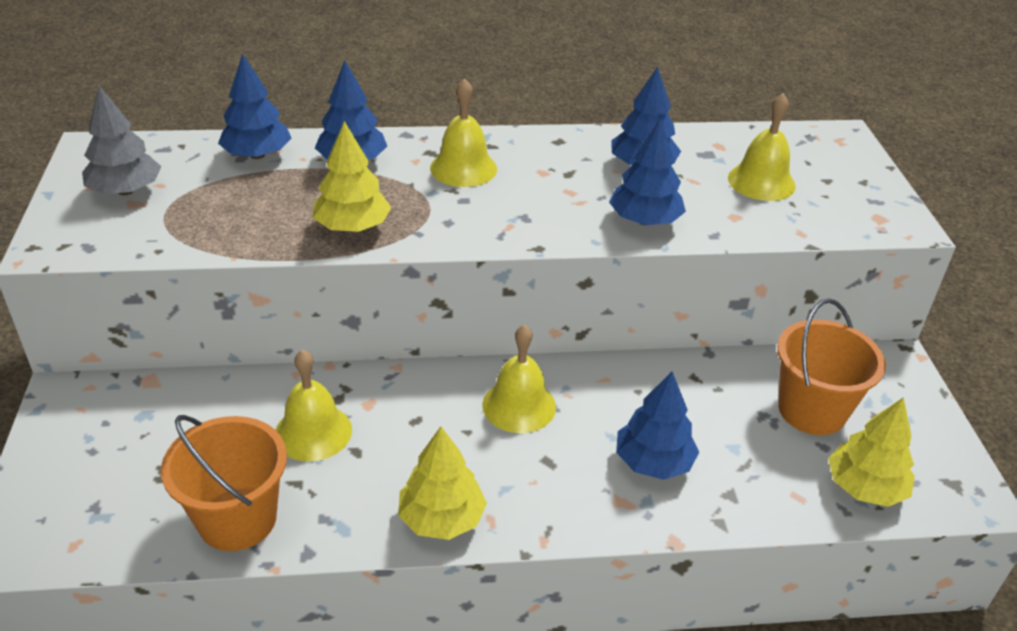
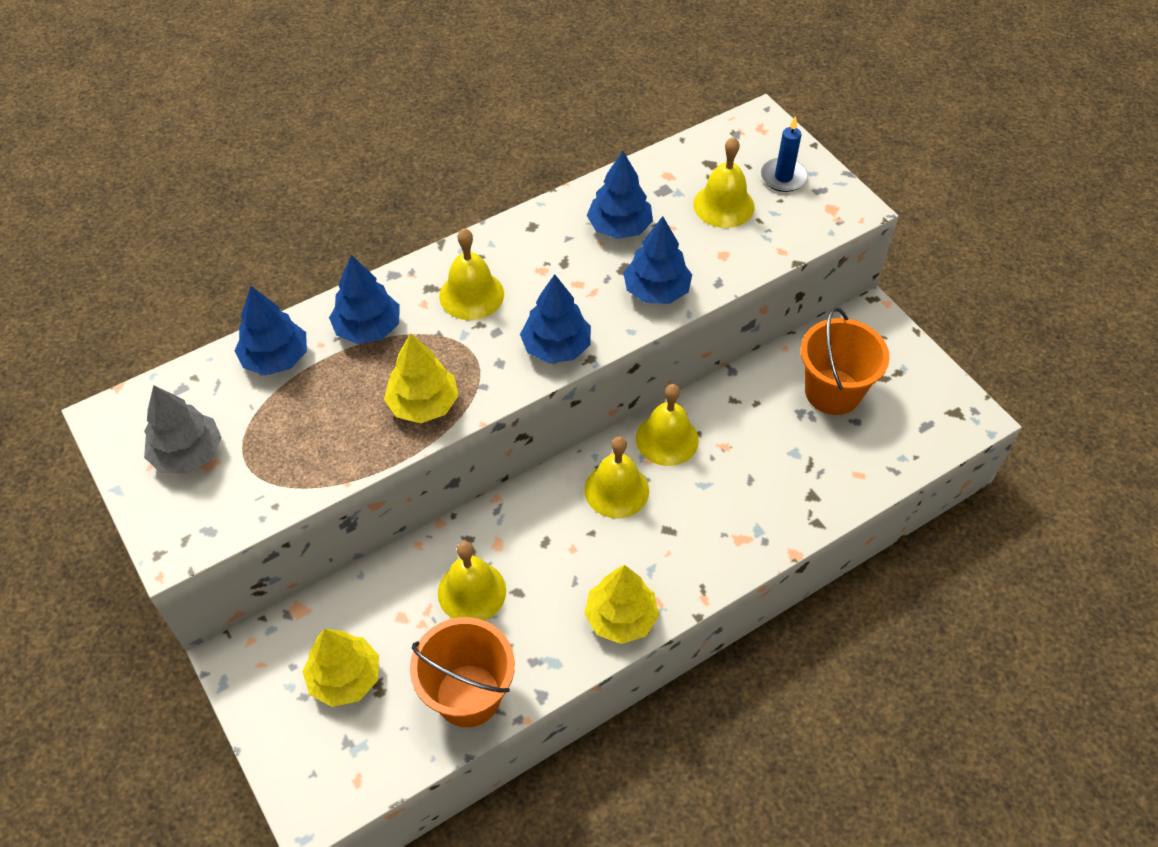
camera: 25 degrees left, 15 degrees up
blue tree [616,371,699,480] -> blue tree moved to [520,274,591,363]
yellow tree [828,397,915,507] -> yellow tree moved to [302,629,379,707]
none -> yellow bell [636,384,699,466]
none -> blue candle [761,116,808,192]

